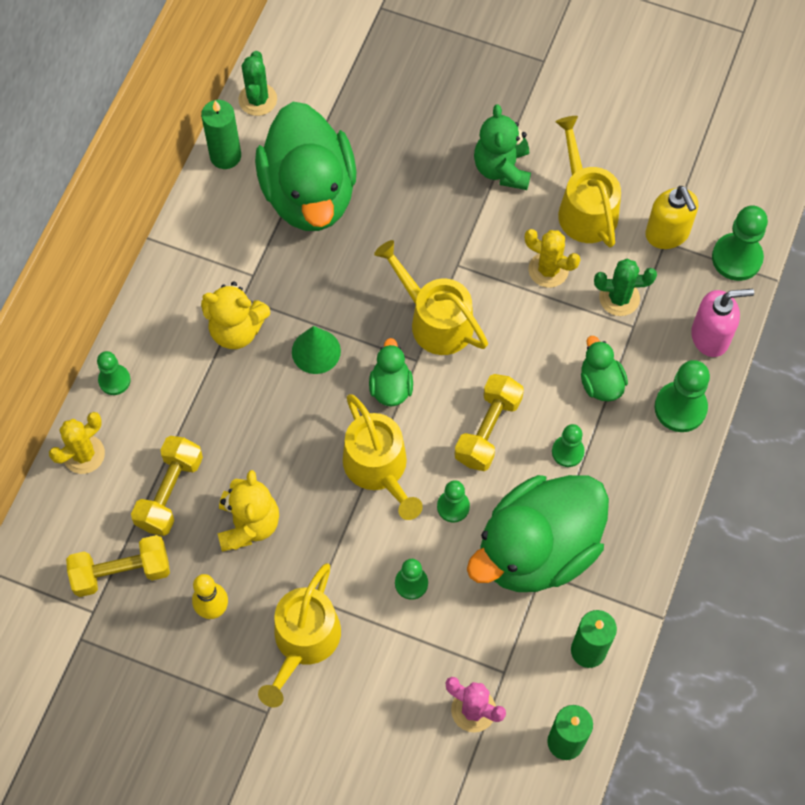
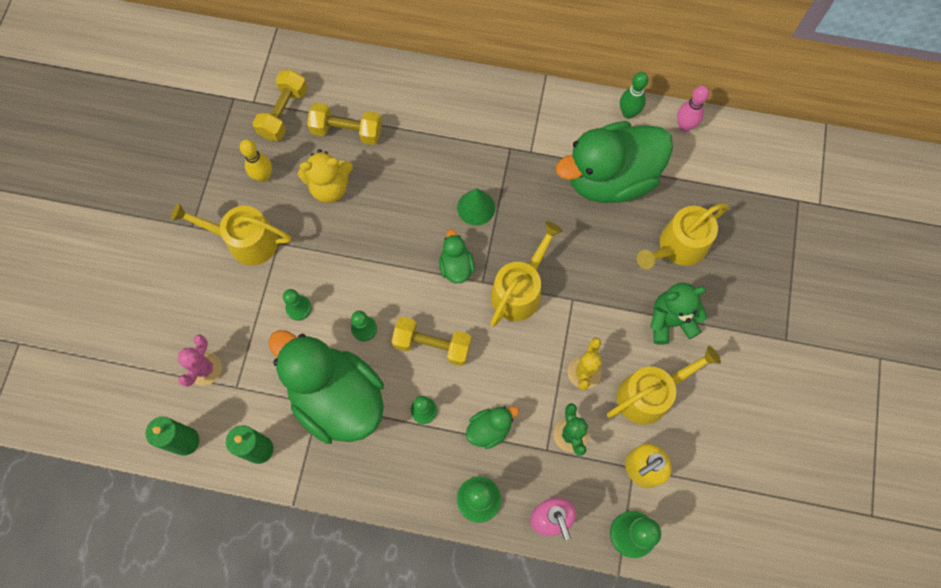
camera: 80 degrees right, 5 degrees up
yellow cactus [49,412,105,474] -> none
yellow dumbbell [66,535,170,597] -> yellow dumbbell turned 45 degrees clockwise [253,70,308,141]
green pawn [97,351,131,395] -> none
green candle [201,100,241,169] -> green bowling pin [620,72,648,119]
yellow teddy bear [201,281,270,349] -> none
green cactus [239,51,277,116] -> pink bowling pin [677,86,709,131]
yellow watering can [343,394,423,520] -> yellow watering can moved to [637,203,729,269]
green duck [369,338,413,406] -> green duck turned 90 degrees counterclockwise [439,229,475,283]

